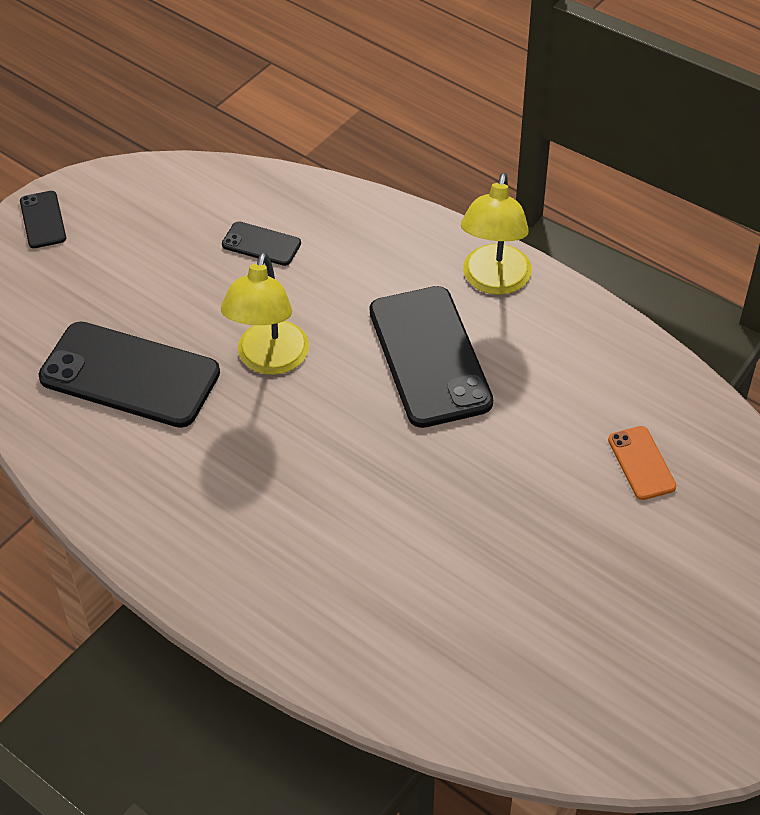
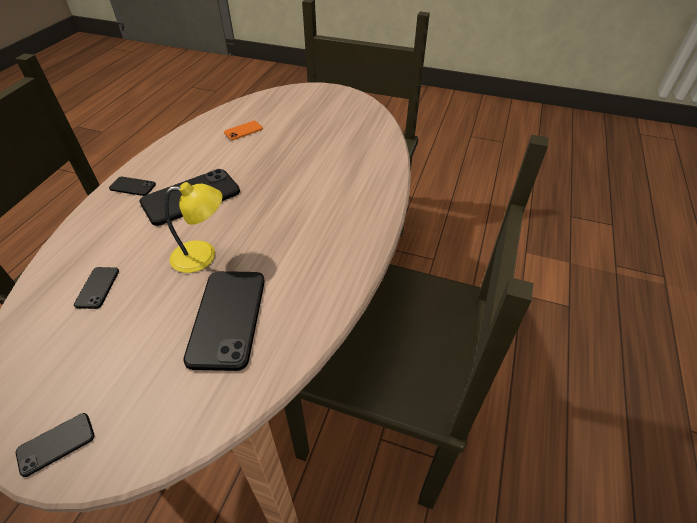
camera: 110 degrees left, 5 degrees down
yellow lamp [461,172,532,295] -> black phone [109,177,156,196]

